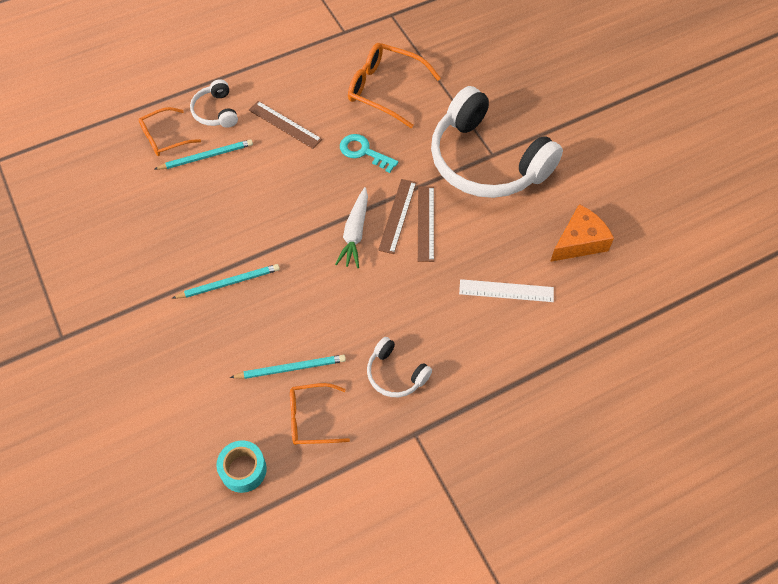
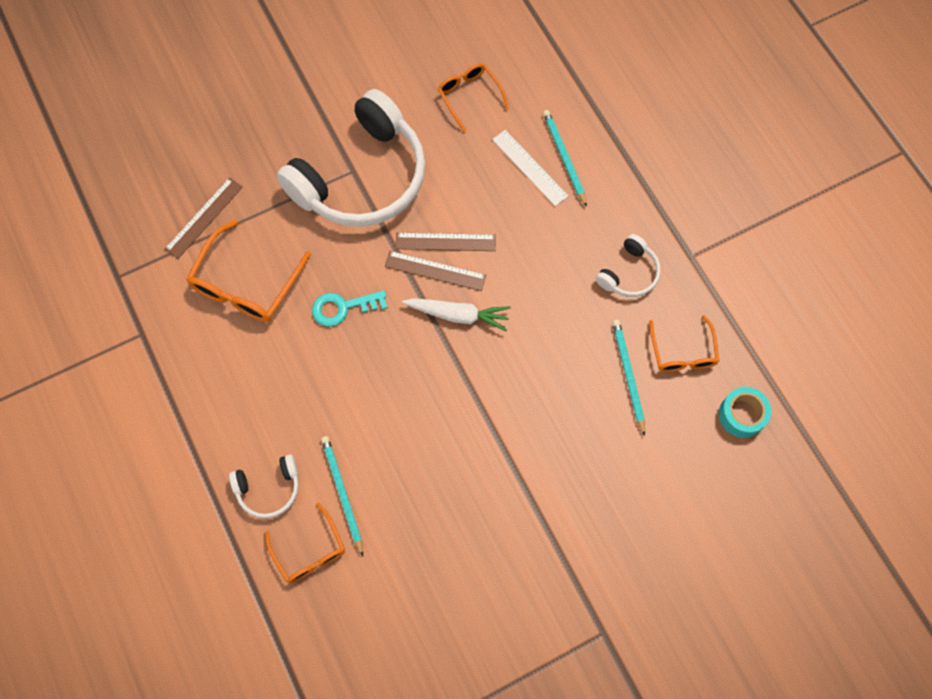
camera: 90 degrees left, 10 degrees up
turquoise pencil [173,264,280,299] -> turquoise pencil moved to [543,110,587,207]
brown ruler [249,101,322,149] -> brown ruler moved to [165,177,243,259]
turquoise key [340,134,398,173] -> turquoise key turned 45 degrees clockwise [312,290,388,327]
white ruler [459,279,554,302] -> white ruler turned 45 degrees counterclockwise [492,130,568,206]
orange cheese [550,204,614,262] -> orange glasses [438,63,509,132]

